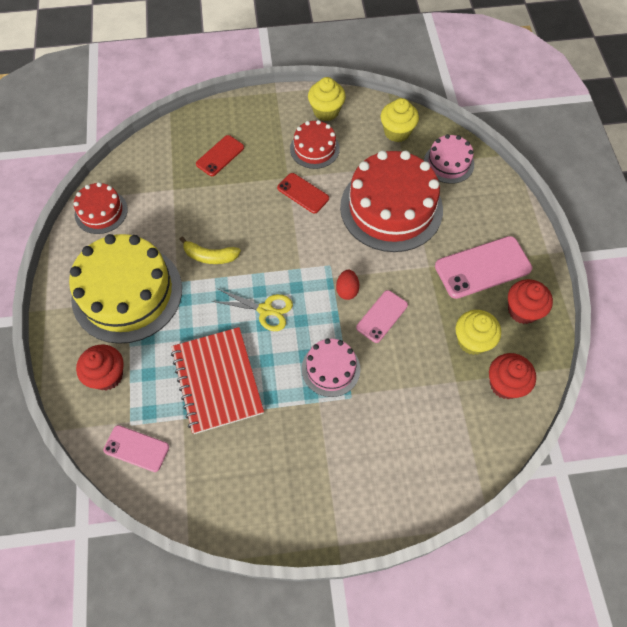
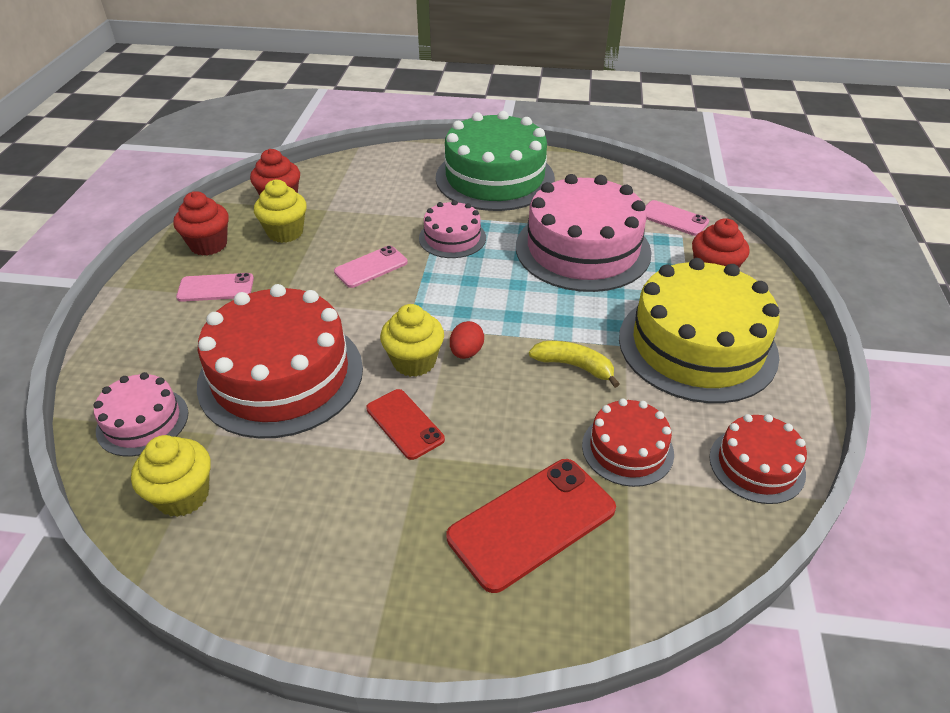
camera: 165 degrees left, 20 degrees down
red notebook [171,327,264,434] -> pink cake [516,174,652,292]
red phone [196,135,244,176] -> red phone [447,459,616,593], size x1.68
yellow scissors [212,288,293,331] -> none
red cake [290,120,340,169] -> red cake moved to [582,398,674,487]
yellow cupcake [308,77,346,121] -> yellow cupcake moved to [380,304,444,377]
red egg [336,270,359,300] -> red egg moved to [450,321,484,359]
pink phone [435,236,532,299] -> pink phone [176,273,254,302], size x0.59
none -> green cake [436,111,555,211]

